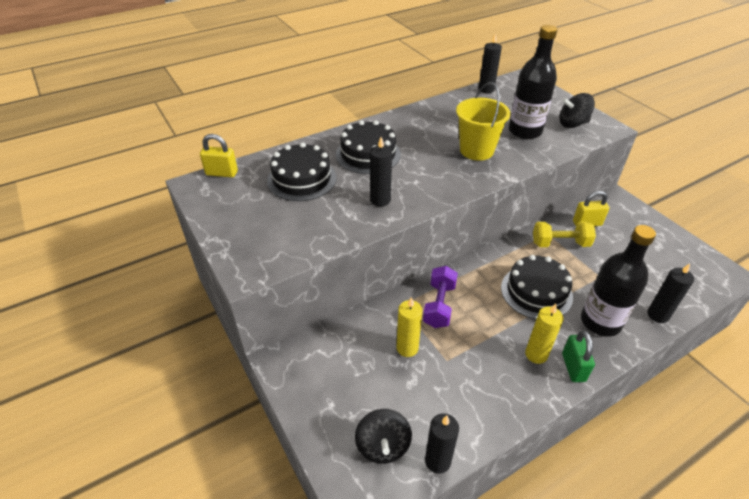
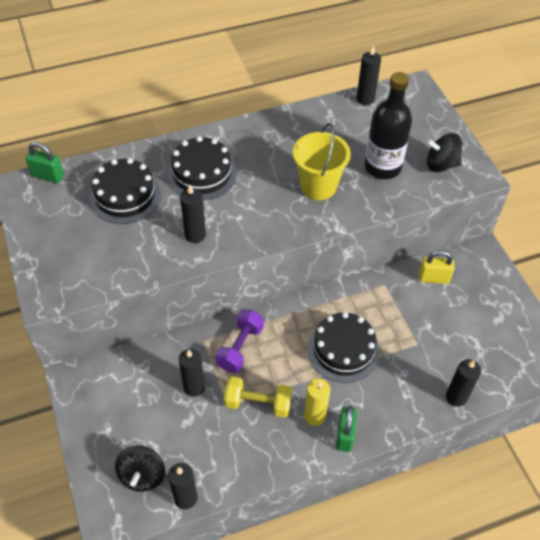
camera: 10 degrees right, 10 degrees up
yellow padlock [200,134,238,177] -> green padlock [25,142,64,183]
yellow candle [397,297,422,357] -> black candle [179,349,205,397]
yellow dumbbell [533,221,596,247] -> yellow dumbbell moved to [224,377,292,418]
black bottle [581,225,656,337] -> none

